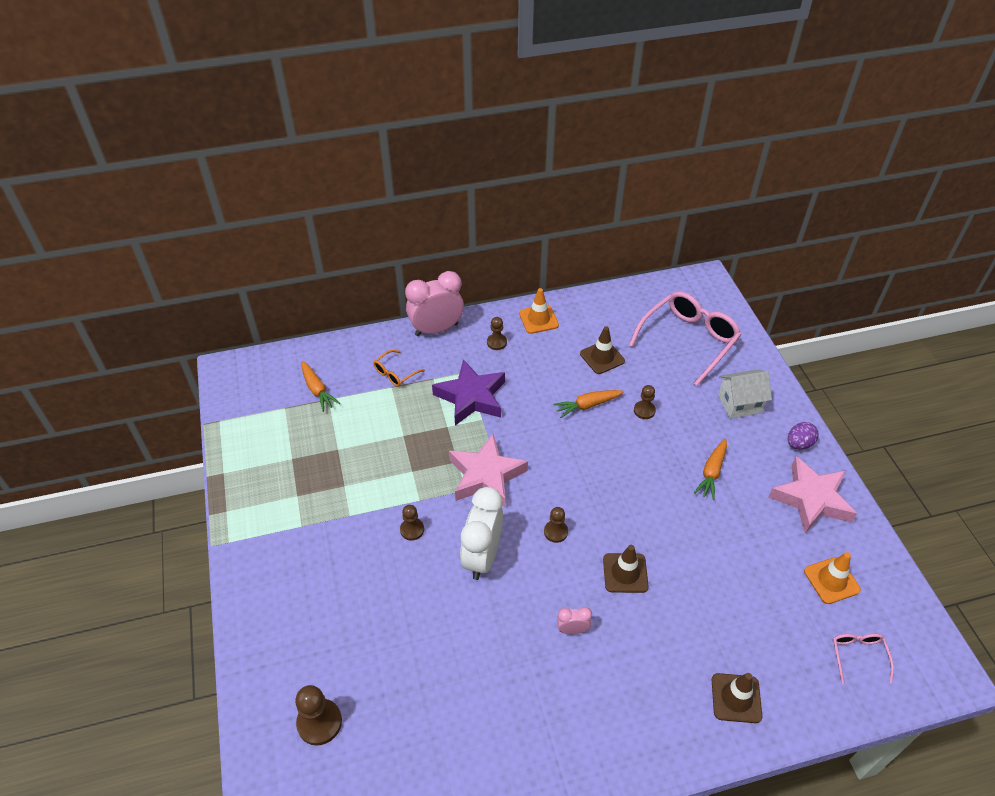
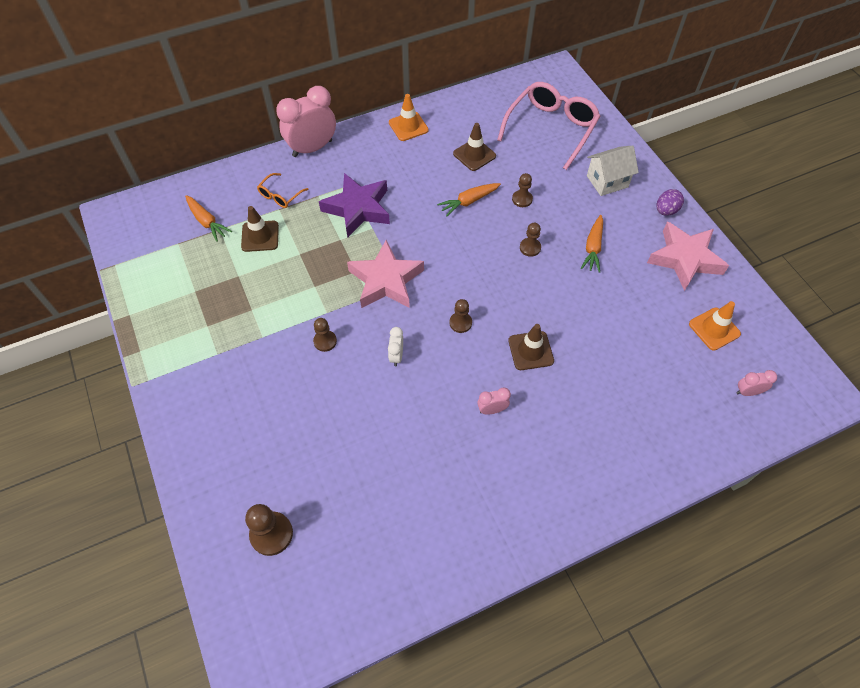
camera: 10 degrees left, 10 degrees up
white clock [460,487,503,580] -> white clock [388,327,403,366], size x0.46
brown pawn [487,317,507,350] -> brown pawn moved to [520,223,541,257]
brown traffic cone [712,673,762,723] -> brown traffic cone moved to [241,206,279,252]
pink glasses [832,634,894,684] -> pink clock [736,370,777,396]

